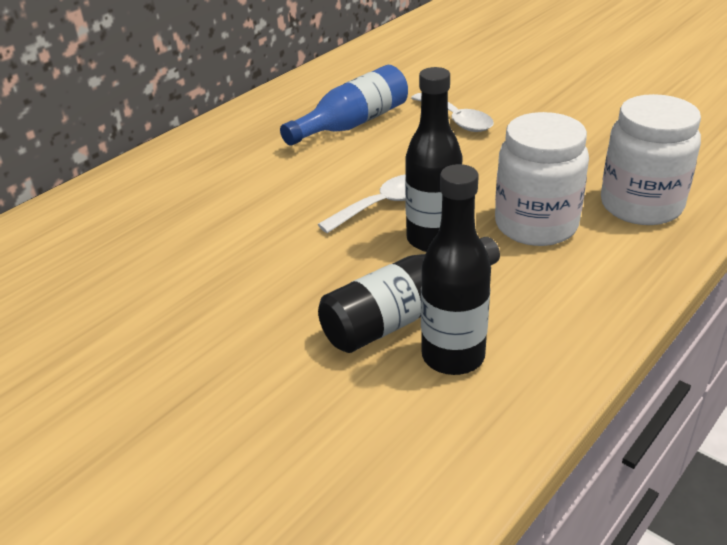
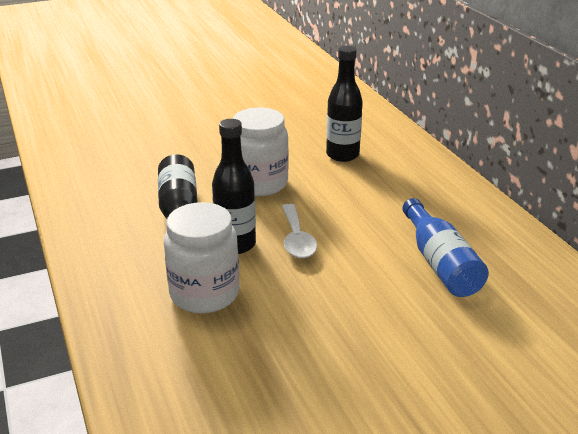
camera: 115 degrees right, 5 degrees down
white spoon [411,93,494,132] -> none
black bottle [421,164,491,375] -> black bottle moved to [326,46,363,162]
white jar [601,94,701,225] -> white jar moved to [233,107,289,196]

